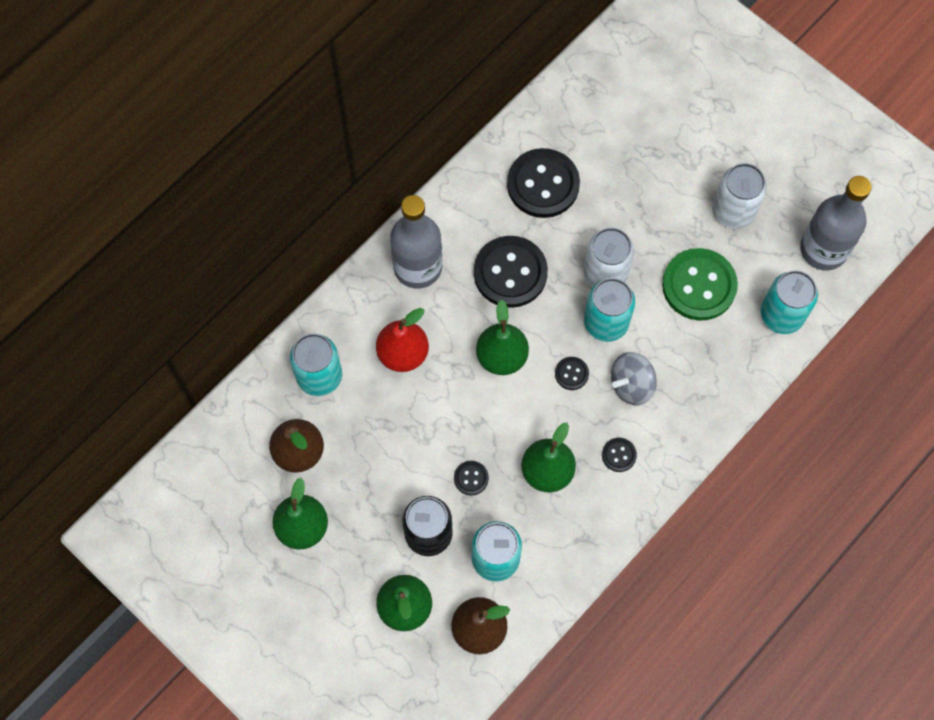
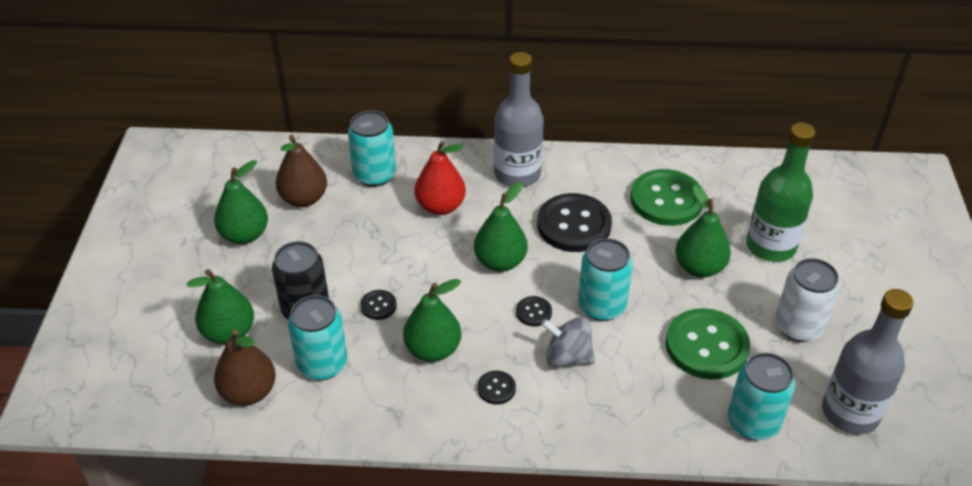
camera: 50 degrees right, 25 degrees down
black button [507,148,580,218] -> green button [630,169,703,226]
white can [583,228,634,287] -> none
none -> green pear [675,185,731,278]
none -> green bottle [746,122,816,262]

